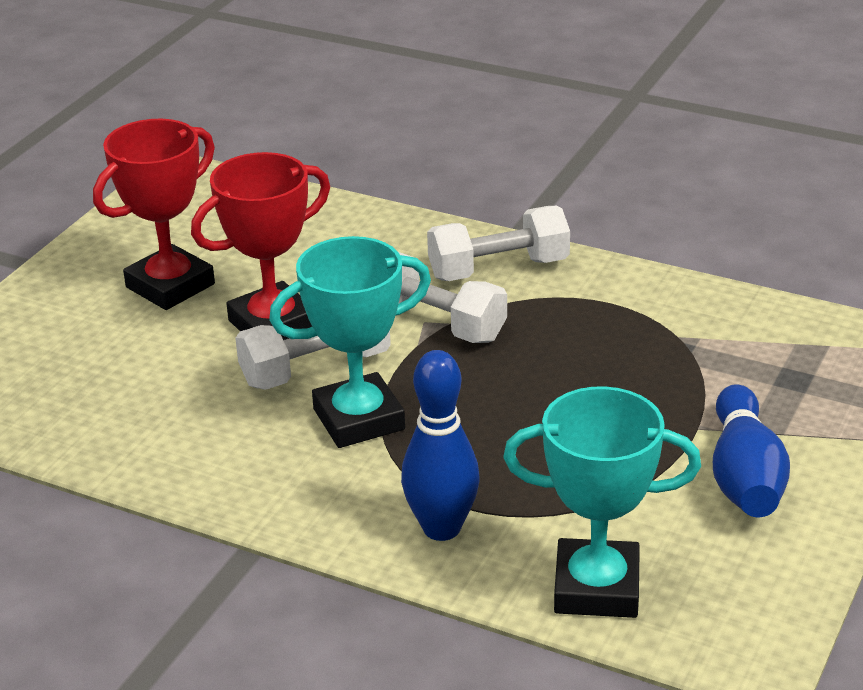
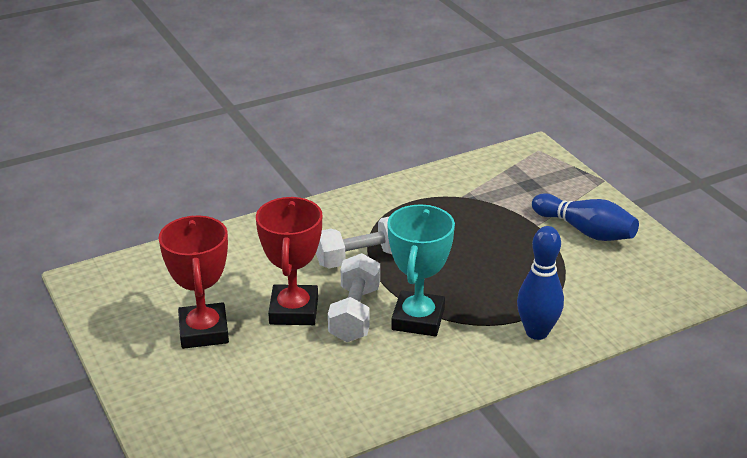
camera: 55 degrees left, 0 degrees up
white dumbbell [427,206,570,281] -> none
turquoise trophy [503,386,701,618] -> none

